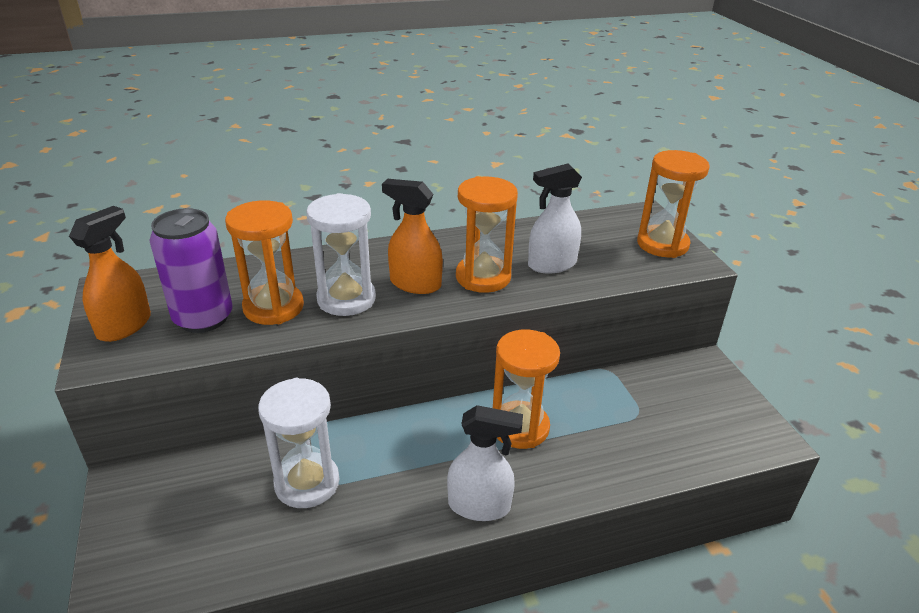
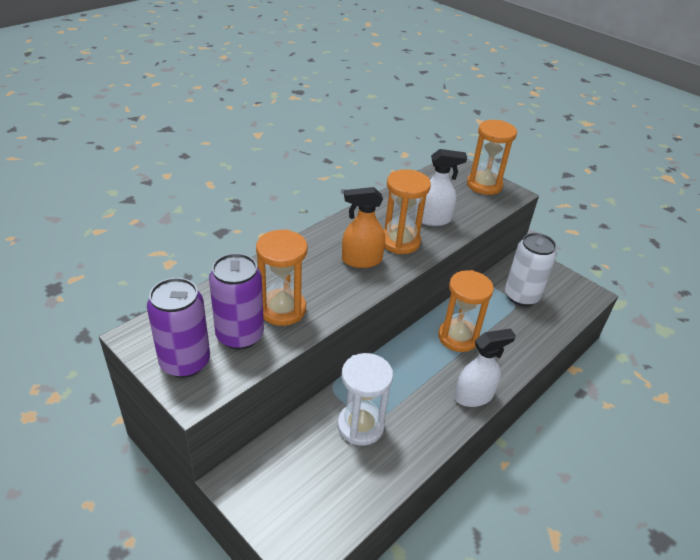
camera: 30 degrees left, 5 degrees up
orange spray bottle [69,206,151,342] -> purple can [147,278,210,378]
white hourglass [306,193,376,316] -> none
white spray bottle [528,163,582,274] -> white spray bottle turned 135 degrees counterclockwise [415,149,467,226]
none -> white can [505,233,557,306]

